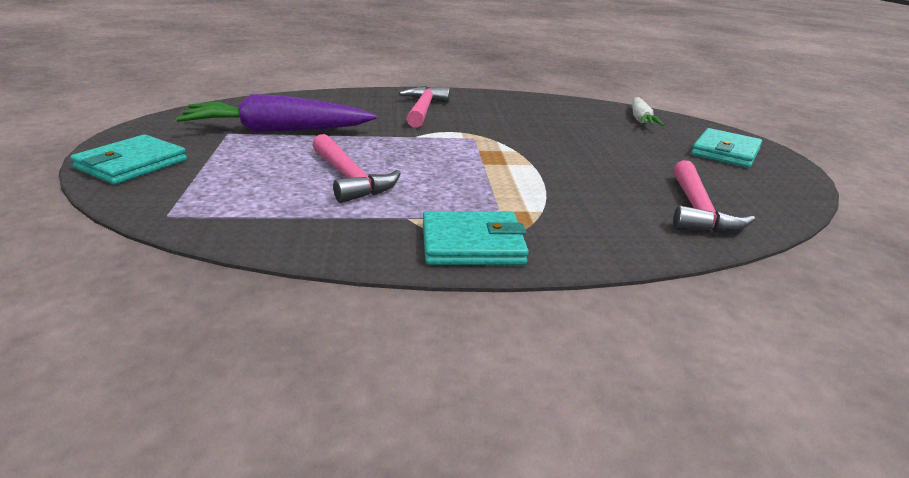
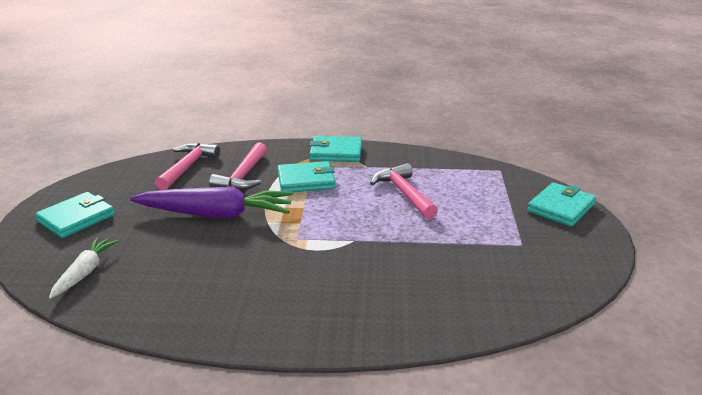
camera: 170 degrees left, 0 degrees up
purple carrot [176,94,377,133] -> purple carrot moved to [130,186,293,218]
pink hammer [398,86,450,128] -> pink hammer moved to [209,142,267,190]
none -> turquoise wallet [278,161,336,192]

